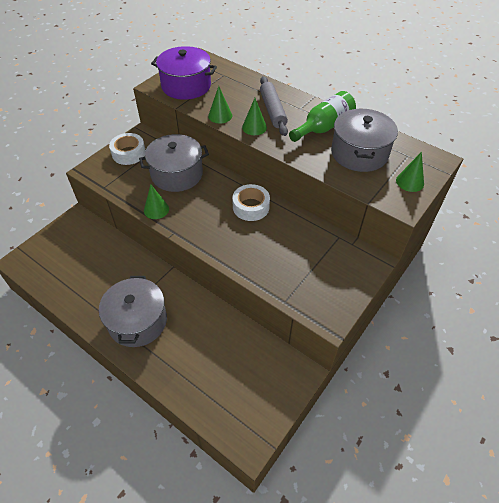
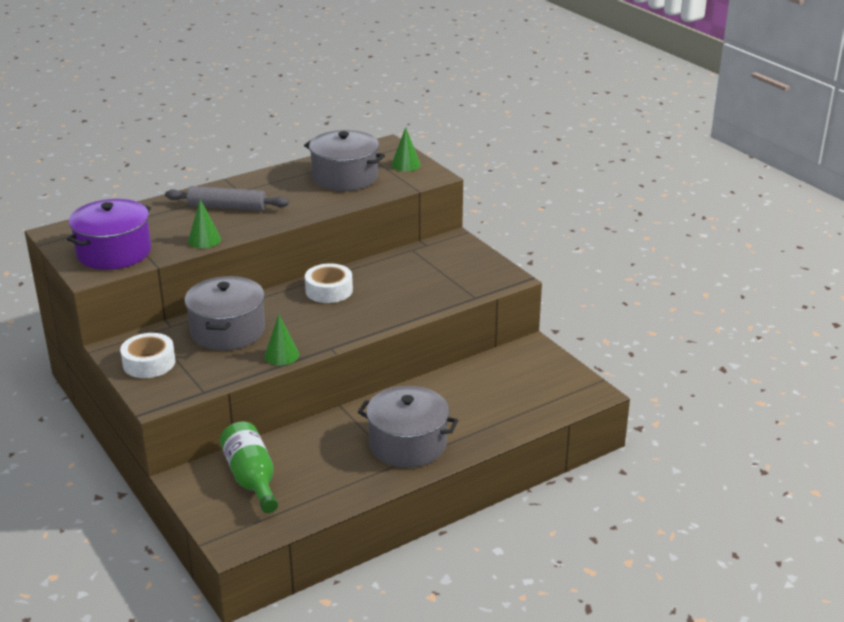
camera: 70 degrees left, 20 degrees down
green cone [242,98,267,135] -> none
green bottle [289,91,356,142] -> green bottle moved to [220,421,278,513]

